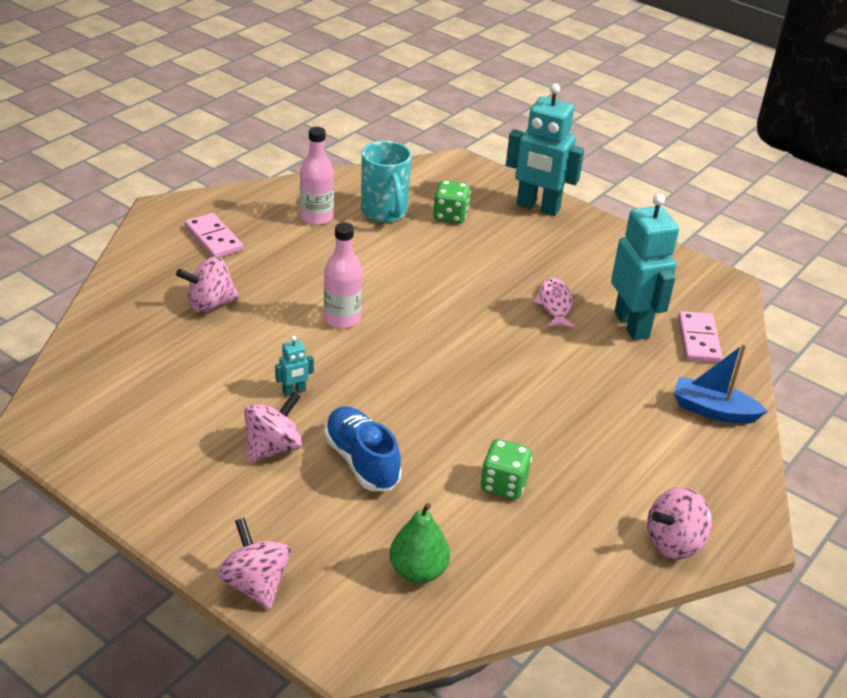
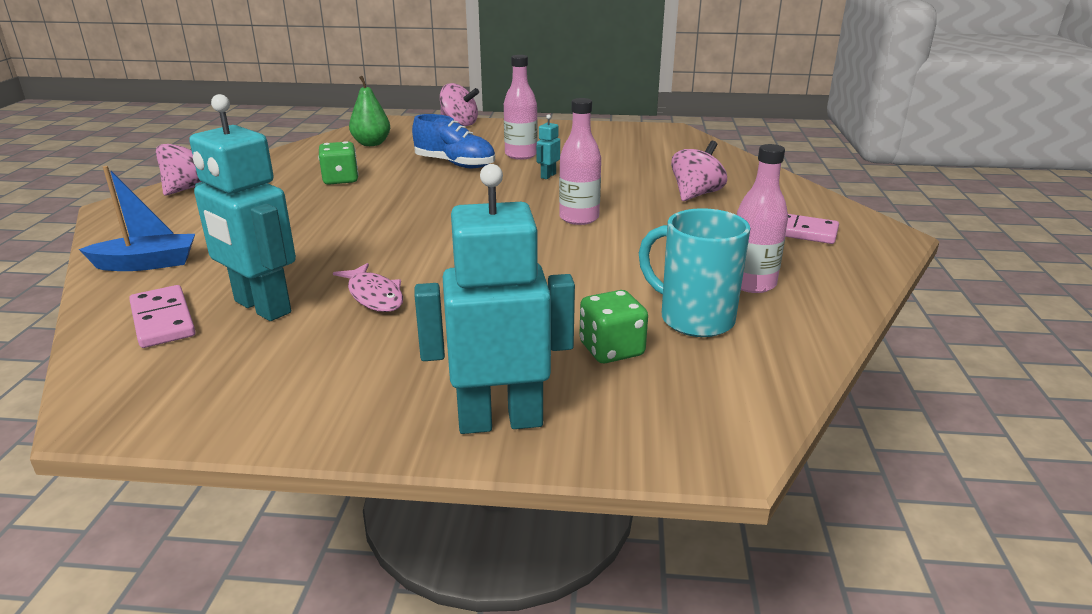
camera: 150 degrees right, 10 degrees down
pink spinning top [244,392,302,463] -> pink bottle [504,55,538,160]

